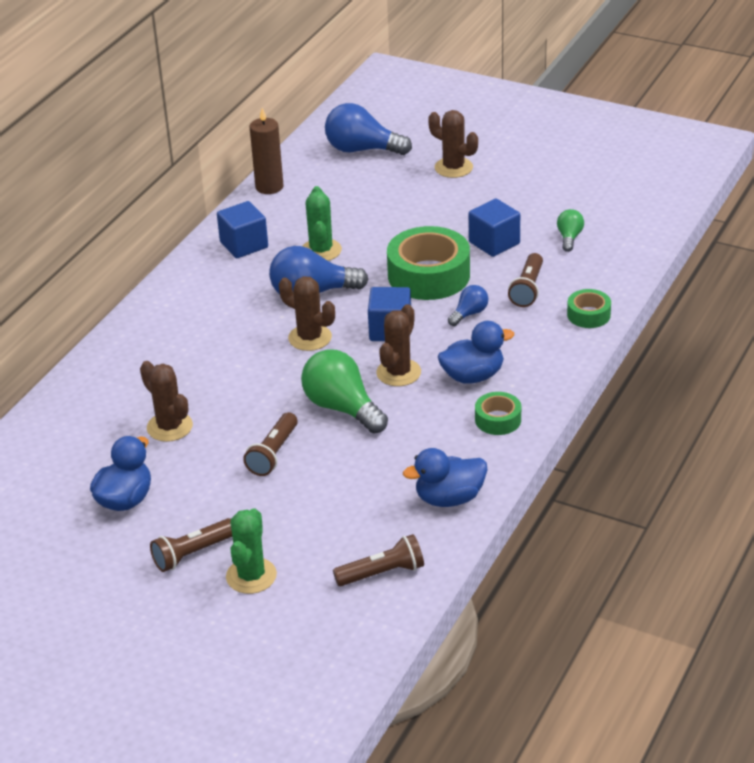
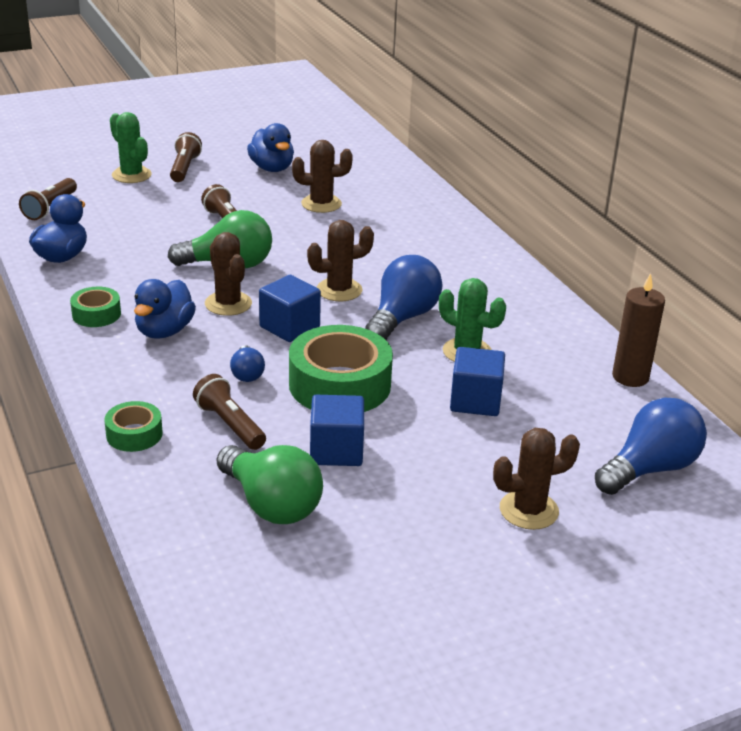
camera: 125 degrees right, 5 degrees down
blue cube [217,201,268,258] -> blue cube moved to [450,347,505,416]
green light bulb [557,209,584,252] -> green light bulb [217,445,323,524], size x1.94

